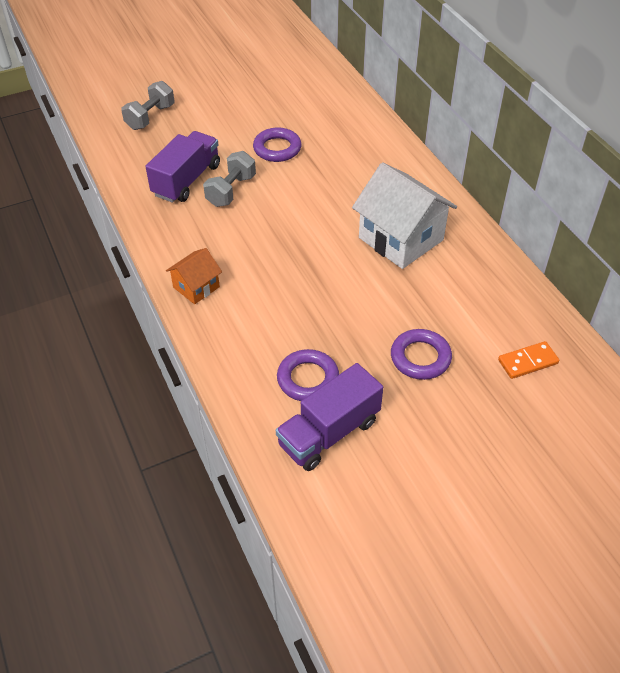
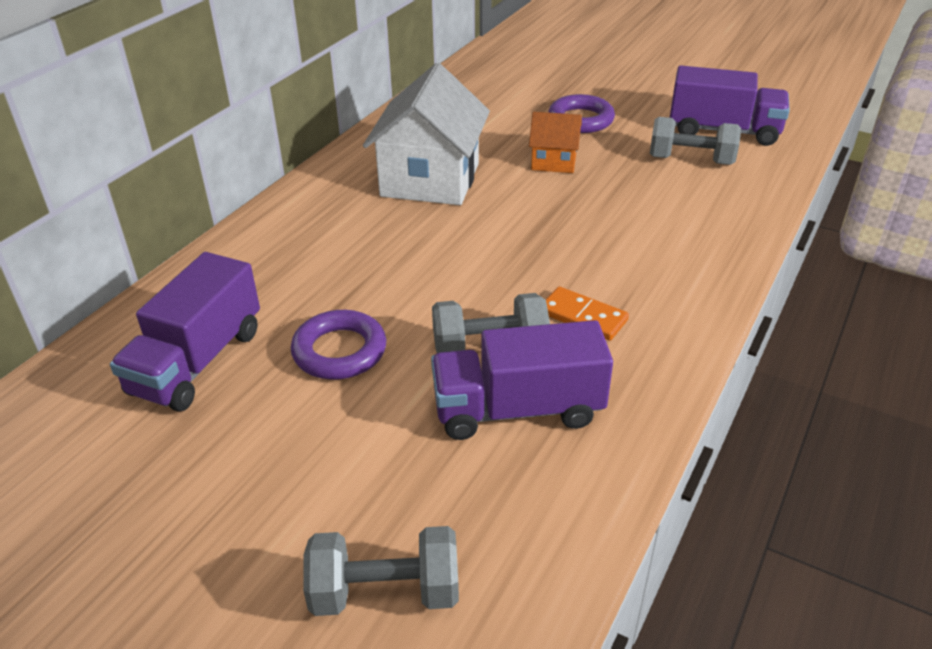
camera: 125 degrees left, 10 degrees down
orange house [166,248,222,304] -> orange house moved to [529,112,582,173]
purple ring [277,349,339,401] -> grey dumbbell [650,117,741,165]
orange domino [498,341,559,379] -> orange domino moved to [546,287,629,341]
none -> purple truck [110,252,260,412]

